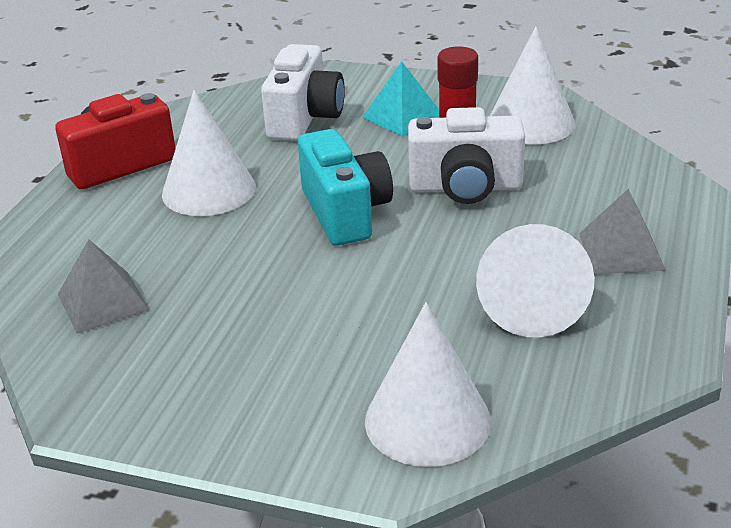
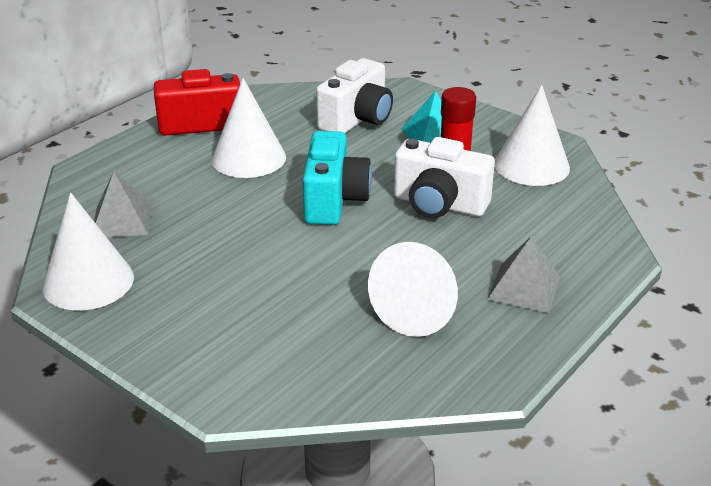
camera: 20 degrees right, 0 degrees up
white cone [365,302,491,467] -> white cone moved to [42,193,134,310]

